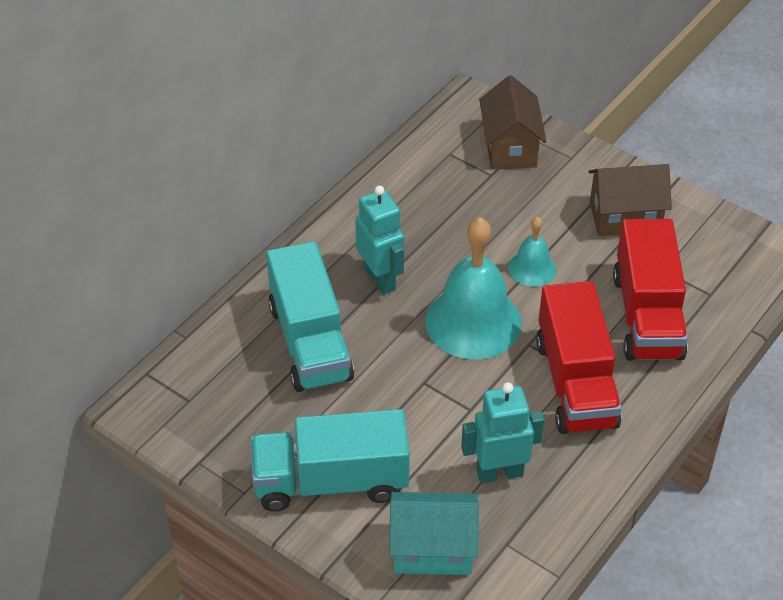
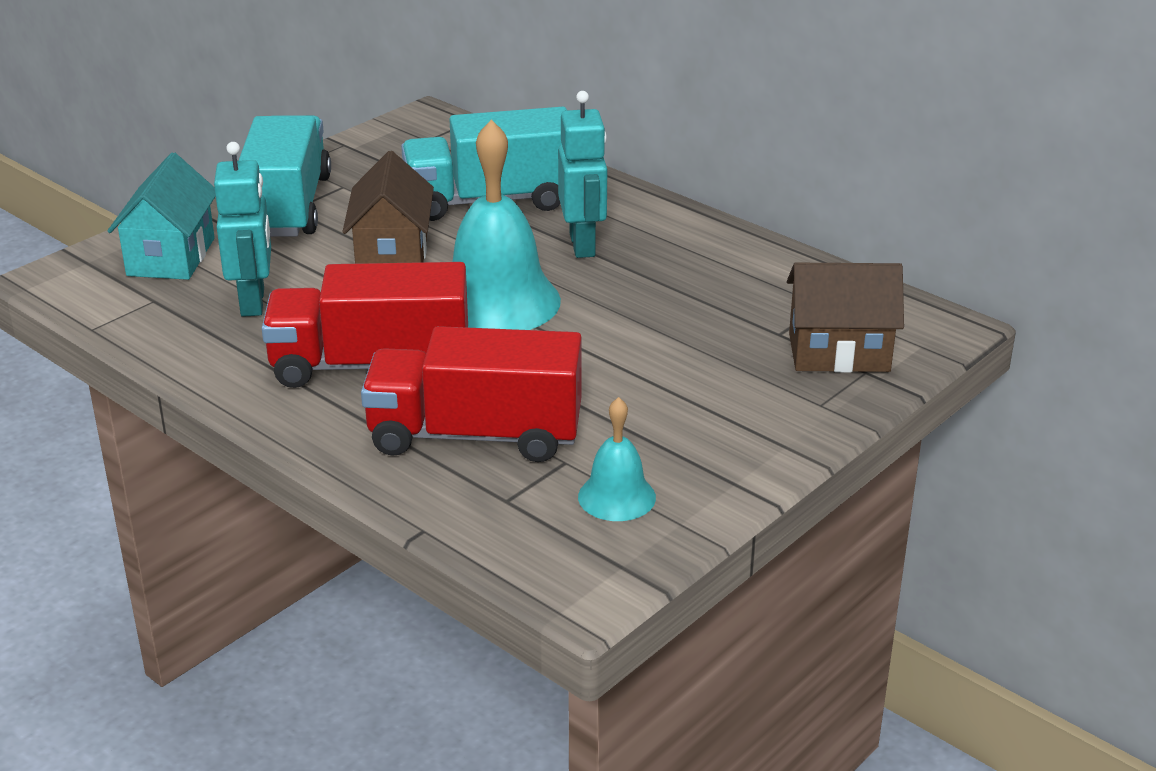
camera: 95 degrees right, 15 degrees down
turquoise robot [355,186,404,295] -> turquoise robot turned 75 degrees counterclockwise [558,91,607,258]
turquoise bell [508,216,556,286] -> turquoise bell moved to [578,397,656,521]
brown house [589,164,672,236] -> brown house moved to [342,151,434,264]

